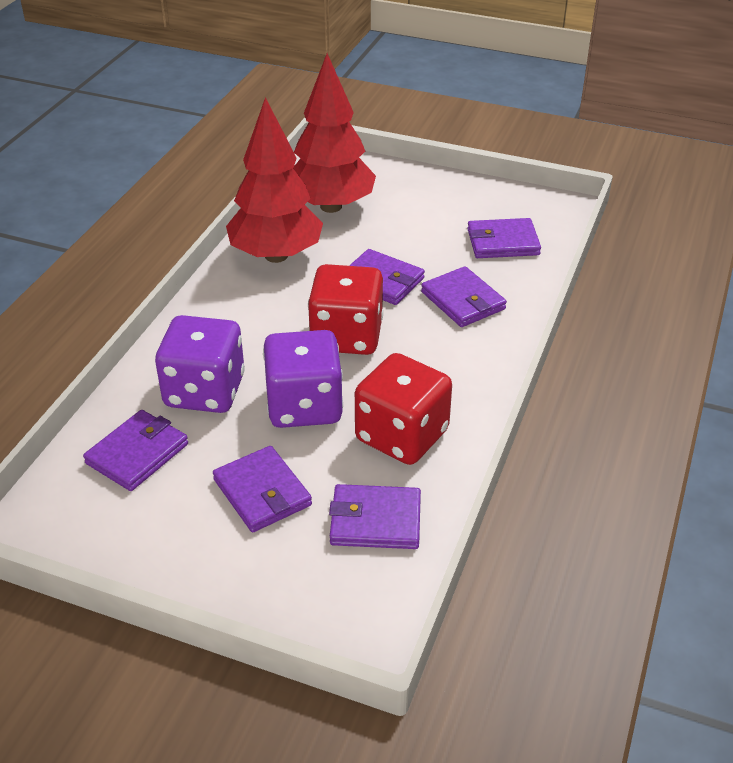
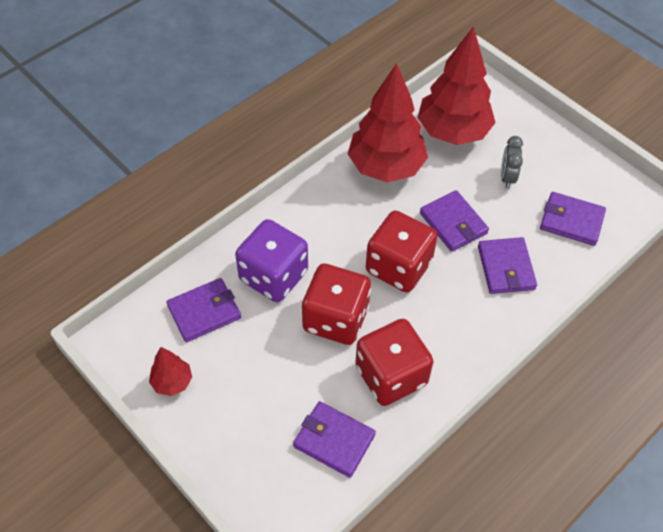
camera: 25 degrees right, 15 degrees up
purple wallet [213,446,312,532] -> none
purple dice [263,330,343,428] -> red dice [302,264,371,345]
none -> red tree [149,347,192,396]
none -> grey clock [501,136,523,189]

